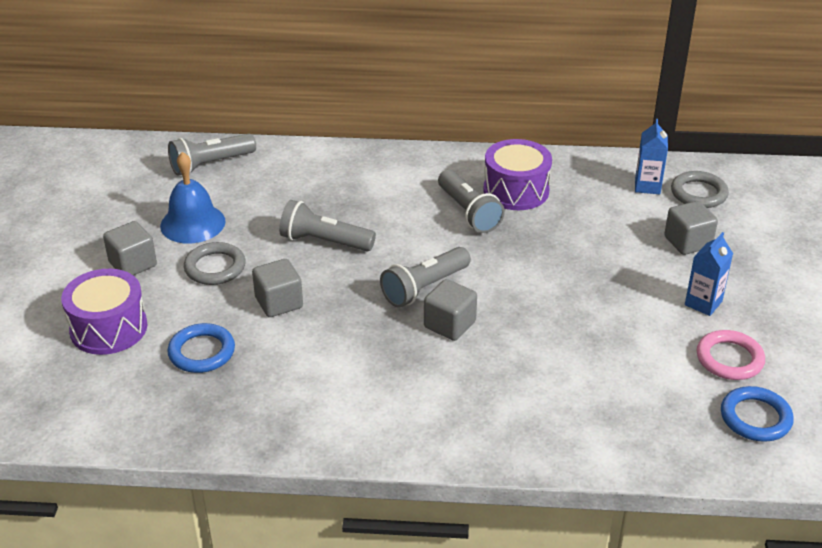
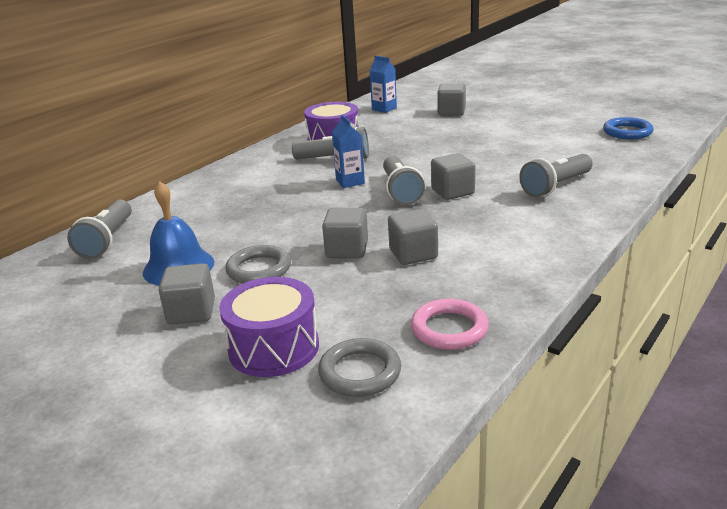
camera: 55 degrees left, 10 degrees down
blue ring [167,323,235,373] -> none
grey flashlight [279,200,376,251] -> grey flashlight moved to [519,154,593,197]
grey ring [671,171,729,208] -> grey ring moved to [318,338,401,397]
blue carton [685,232,733,316] -> blue carton moved to [332,115,365,188]
pink ring [697,330,765,380] -> pink ring moved to [411,299,489,350]
none -> grey cube [388,209,438,265]

